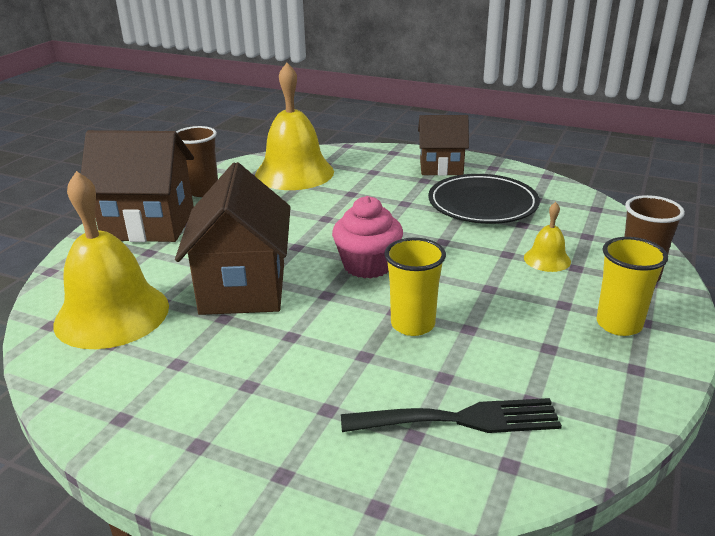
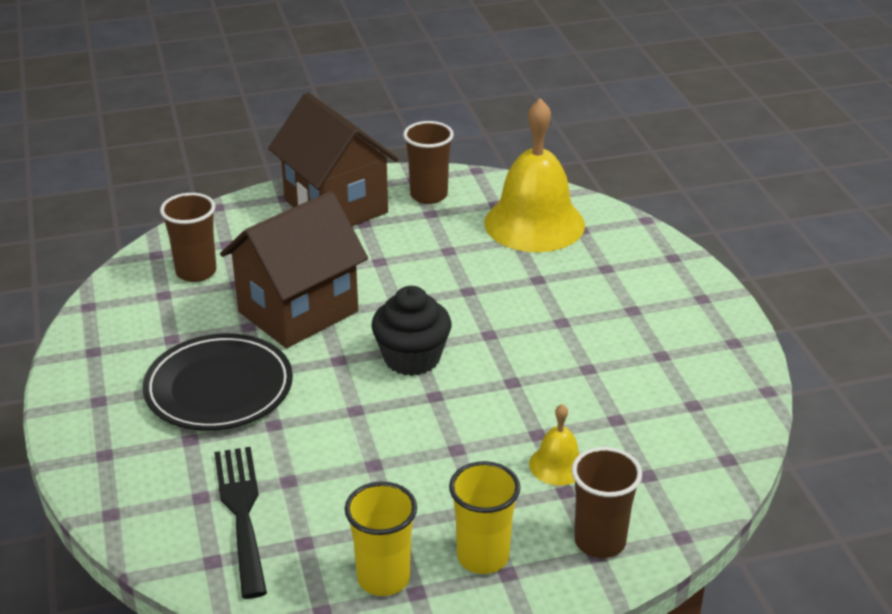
camera: 50 degrees right, 5 degrees up
yellow bell [53,171,169,349] -> brown cup [160,193,216,282]
pink cupcake [332,196,403,278] -> black cupcake [371,286,451,376]
black fork [341,398,562,433] -> black fork turned 150 degrees counterclockwise [214,447,267,599]
yellow cup [384,238,446,336] -> yellow cup moved to [345,482,417,596]
brown house [418,115,469,176] -> none
black plate [428,174,540,224] -> black plate moved to [143,333,293,431]

